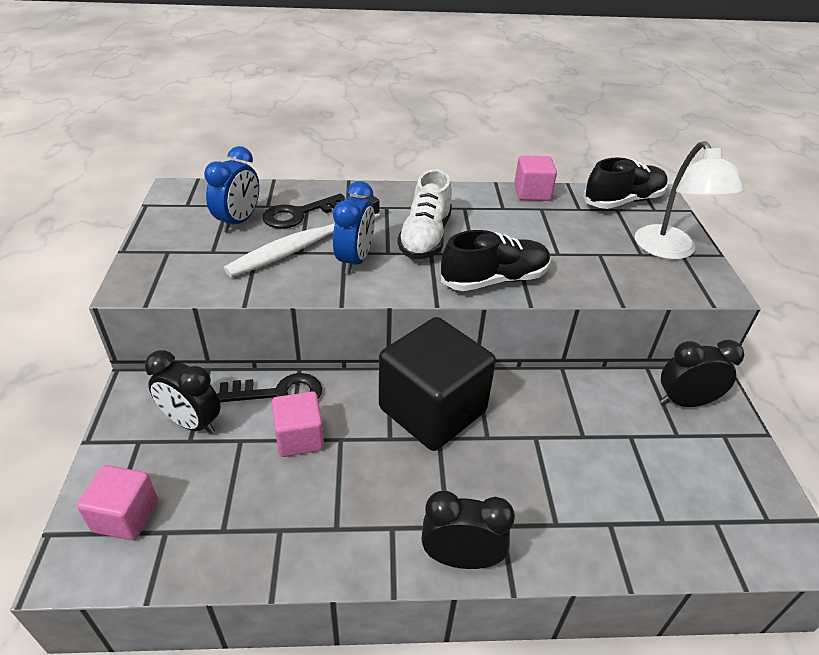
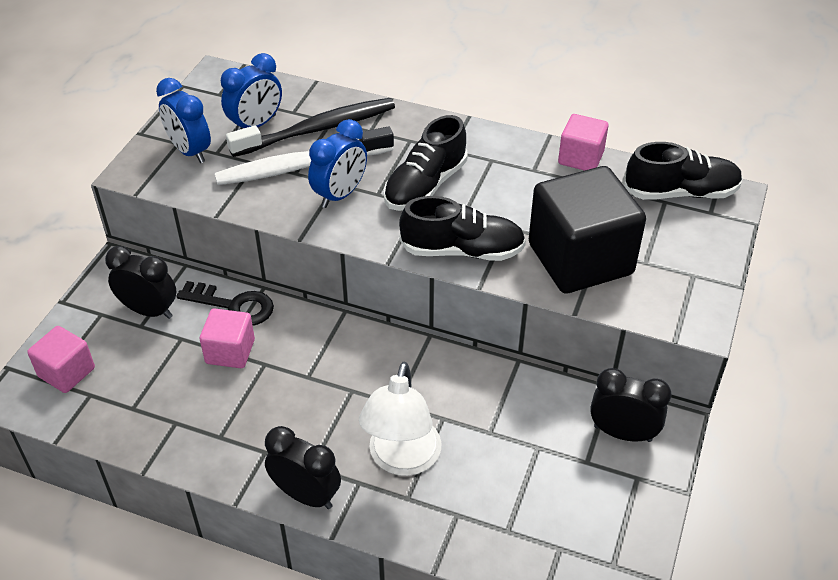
camera: 25 degrees right, 5 degrees up
black clock [145,350,221,435] -> black clock turned 150 degrees clockwise [105,246,177,319]
black key [262,194,345,229] -> black toothbrush [226,98,395,157]
black cube [379,317,496,451] -> black cube moved to [529,166,646,294]
white shoe [397,169,452,259] -> black shoe [384,115,467,211]
white lamp [635,141,745,260] -> white lamp moved to [359,362,441,476]
none -> blue clock [156,78,211,163]

